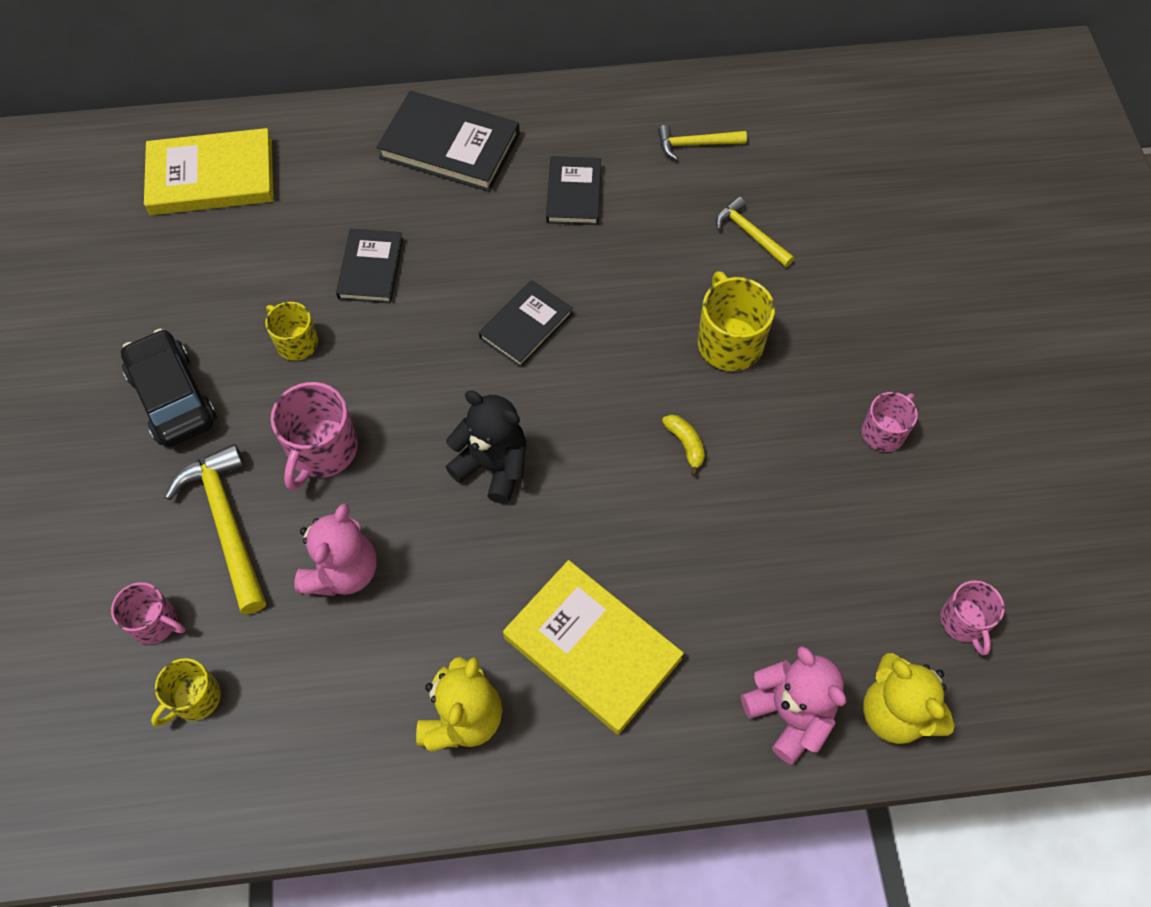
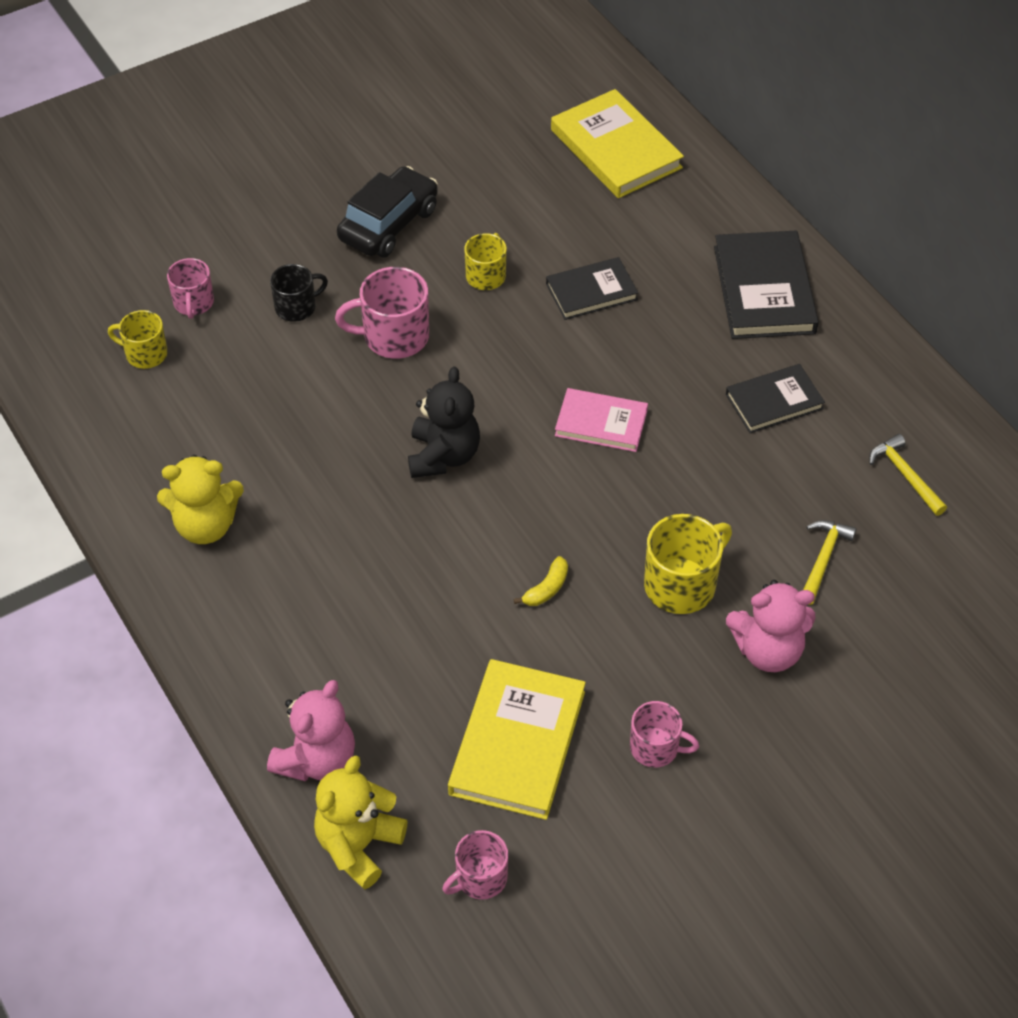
camera: 65 degrees right, 10 degrees down
yellow hammer [165,444,266,614] -> black mug [270,264,328,322]
pink teddy bear [294,503,376,596] -> pink teddy bear moved to [726,580,815,672]
black book [479,280,573,368] -> pink book [555,388,648,452]
yellow book [503,560,684,735] -> yellow book moved to [448,659,586,820]

